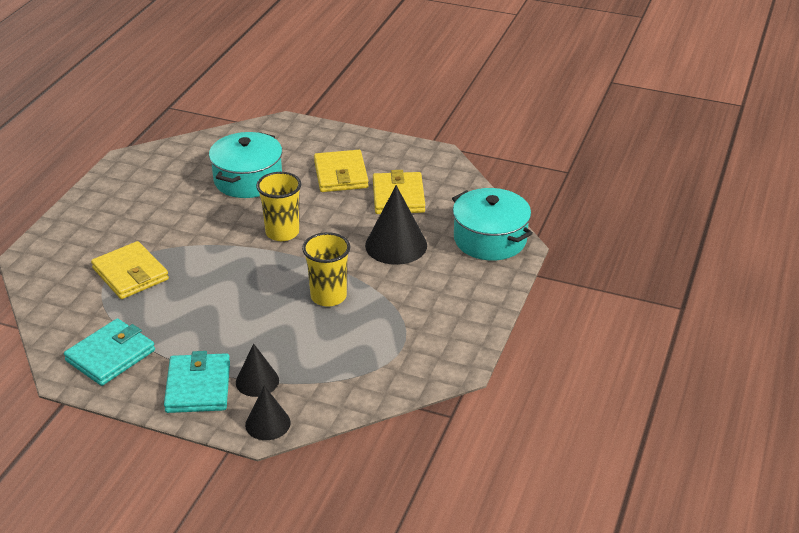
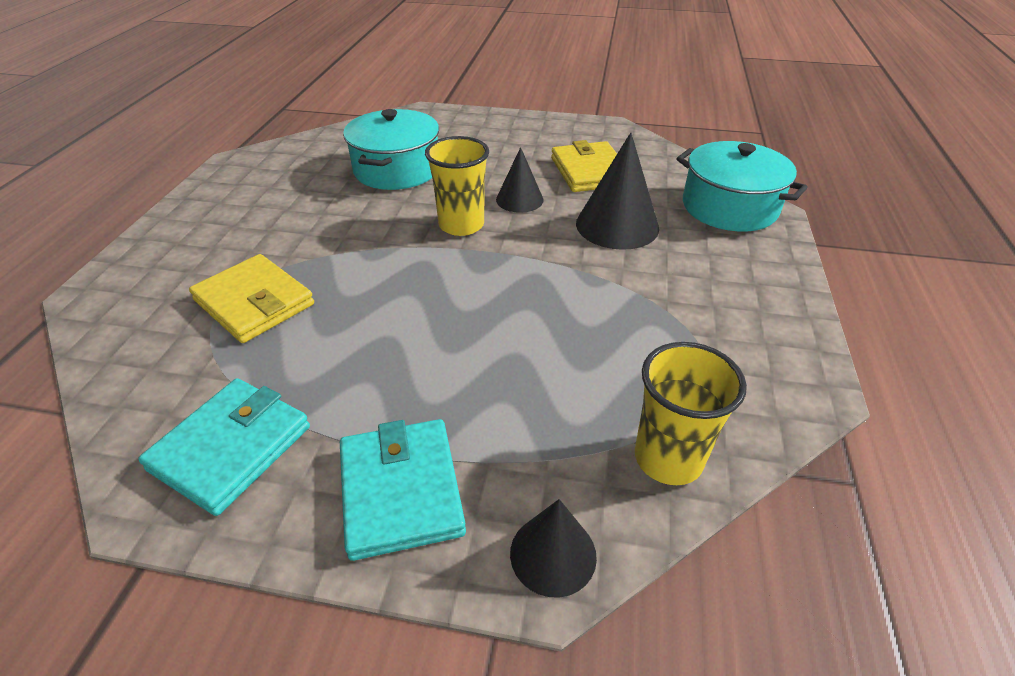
camera: 10 degrees left, 5 degrees up
black cone [236,343,279,397] -> black cone moved to [496,147,544,213]
yellow cup [302,232,351,307] -> yellow cup moved to [635,342,747,485]
yellow wallet [314,150,369,192] -> none

